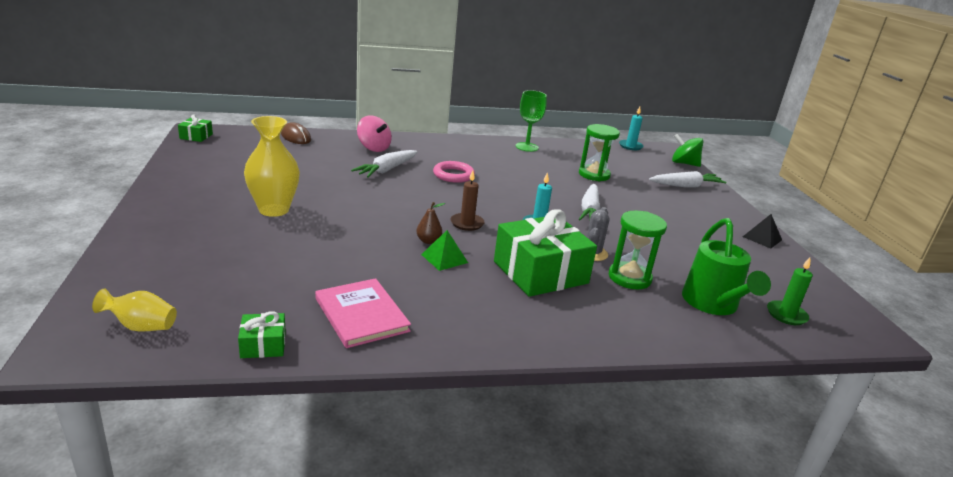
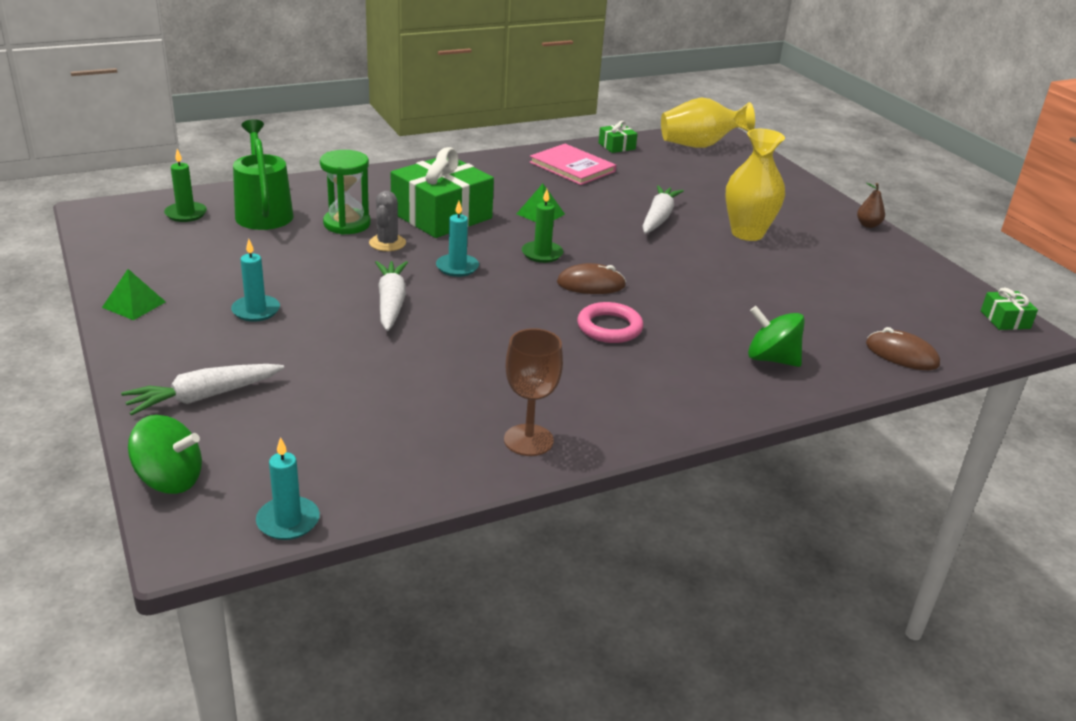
camera: 165 degrees right, 5 degrees up
yellow vase [92,289,177,332] -> yellow vase [661,97,755,148], size x1.78
white carrot [351,150,417,178] -> white carrot moved to [642,185,684,234]
pink spinning top [357,115,392,152] -> green spinning top [748,306,805,367]
brown pear [416,202,445,244] -> brown pear moved to [857,183,885,228]
brown candle [450,170,484,231] -> green candle [522,189,563,263]
green goblet [516,90,547,152] -> brown goblet [504,328,563,456]
green hourglass [579,124,620,181] -> none
black pyramid [743,214,782,249] -> green pyramid [102,269,166,320]
none -> turquoise candle [231,239,280,322]
none -> brown mouse [557,263,626,294]

